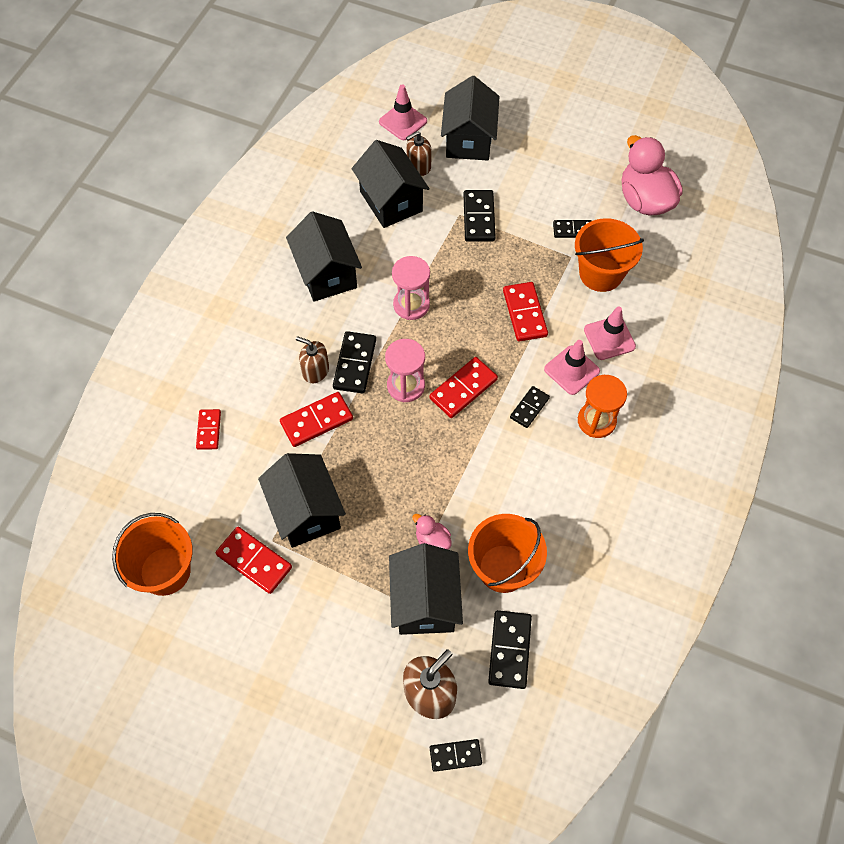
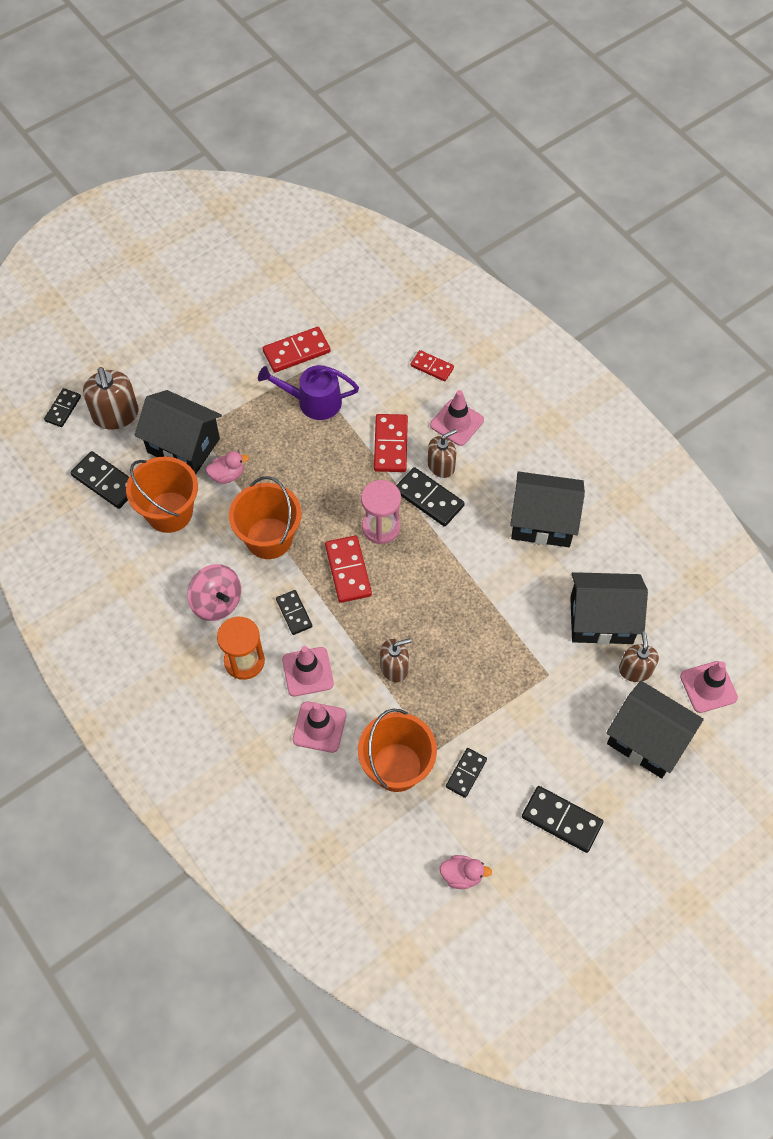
camera: 120 degrees right, 0 degrees up
orange bucket [112,513,193,596] -> orange bucket moved to [229,476,301,559]
black house [258,453,346,548] -> purple watering can [258,365,359,420]
pink hourglass [392,256,430,320] -> none
black domino [464,190,496,242] -> black domino moved to [522,786,604,853]
red domino [503,282,548,342] -> brown soap dispenser [380,638,411,682]
pink duck [622,135,683,216] -> pink duck [440,855,492,889], size x0.47
none -> pink spinning top [187,564,241,621]
none -> pink traffic cone [430,390,484,446]

